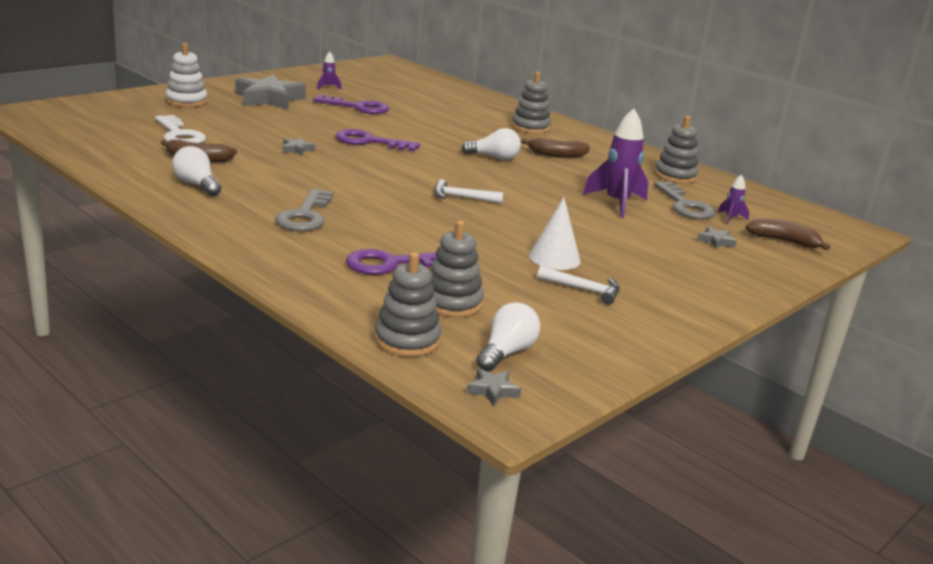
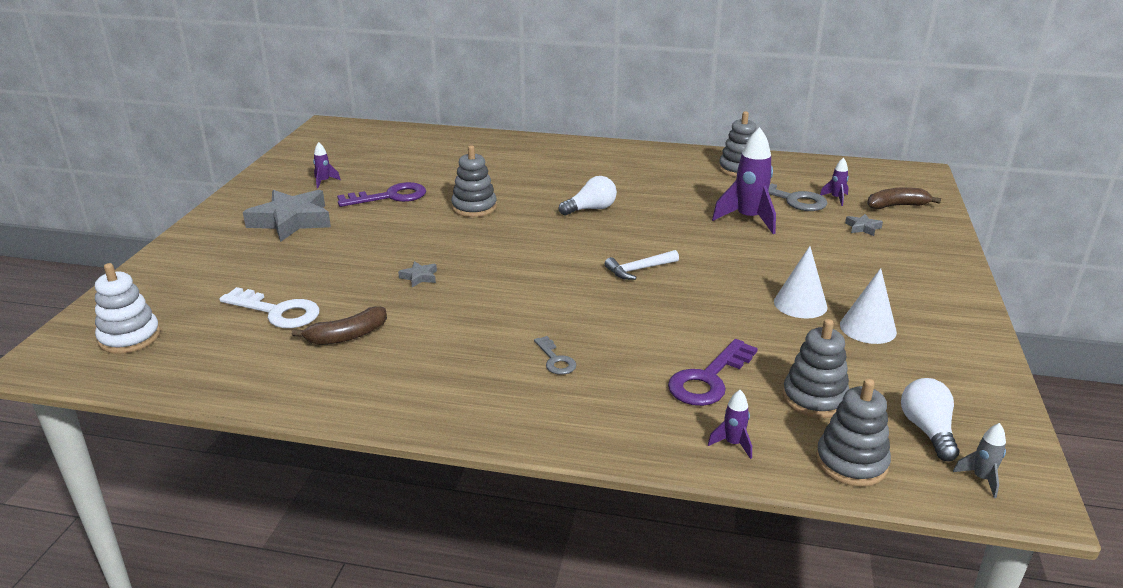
camera: 30 degrees left, 5 degrees up
white stacking toy [165,43,207,107] -> white stacking toy moved to [95,263,161,354]
white light bulb [172,146,221,196] -> none
grey key [275,189,333,232] -> grey key [534,336,576,375], size x0.56
purple key [335,129,420,152] -> none
grey star [466,368,521,406] -> grey rocket [953,423,1006,498]
grey stacking toy [512,72,551,134] -> grey stacking toy moved to [451,145,497,217]
brown banana [521,138,590,158] -> none
white hammer [537,266,620,305] -> white cone [840,268,897,344]
none -> purple rocket [708,390,752,459]

